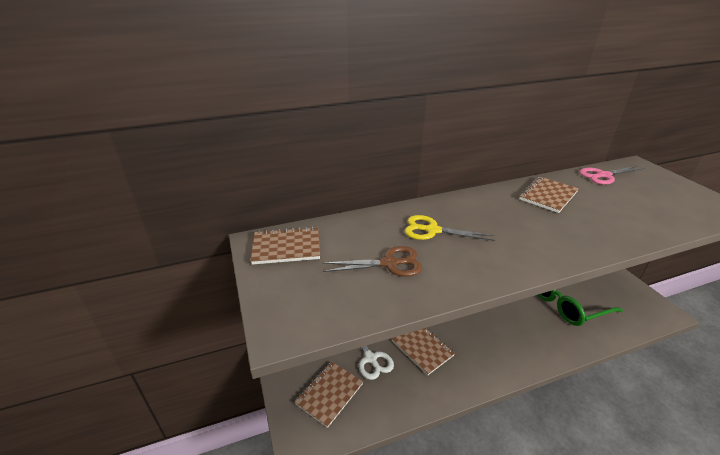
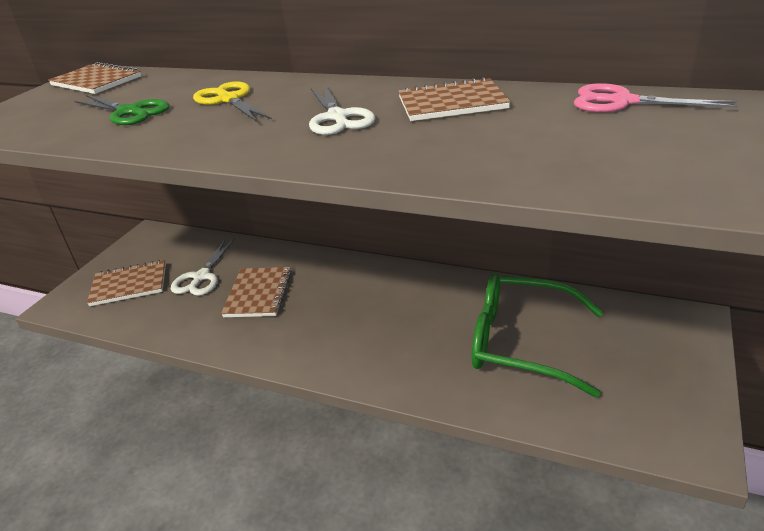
camera: 45 degrees right, 0 degrees up
brown scissors [322,246,422,277] -> green scissors [74,95,170,125]
none -> white scissors [309,85,375,135]

